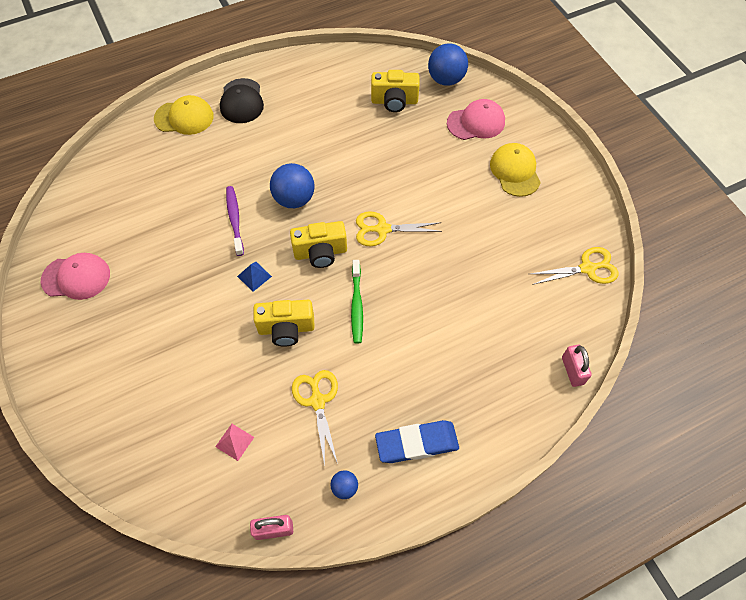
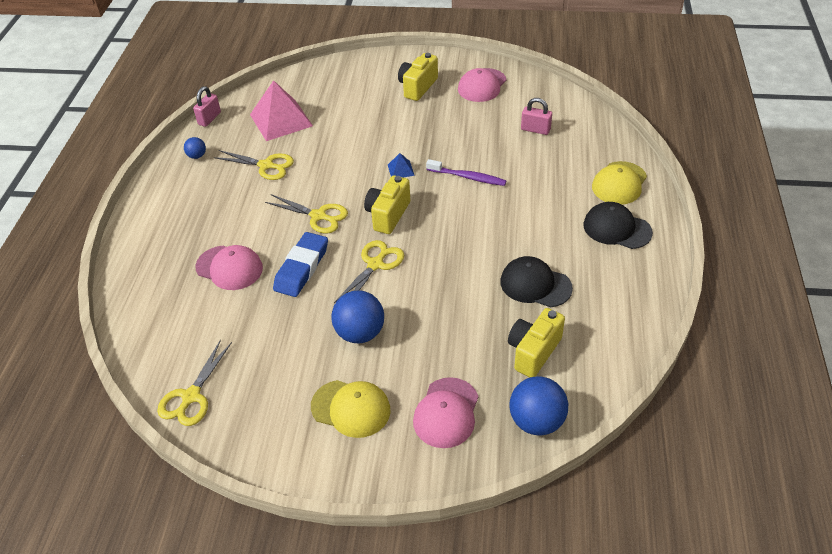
camera: 125 degrees right, 15 degrees down
pink pyramid [215,424,254,461] -> pink pyramid [250,80,313,141], size x2.29
yellow camera [254,300,315,347] -> yellow camera moved to [398,53,438,101]
blue ball [270,163,315,208] -> blue ball moved to [331,291,384,343]
green toothbrush [351,260,363,343] -> yellow scissors [265,194,348,233]
blue eraser [375,420,459,463] -> blue eraser moved to [273,232,328,297]
pink padlock [562,345,592,387] -> pink padlock moved to [521,98,552,135]
none -> pink cap [195,245,263,290]
none -> black cap [500,256,573,307]

